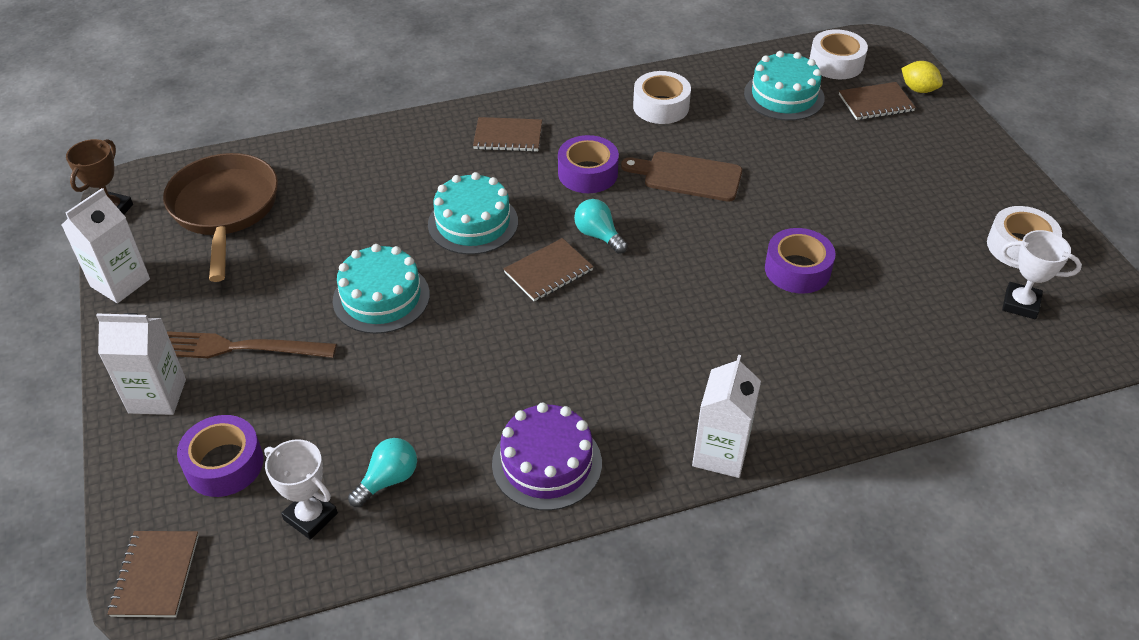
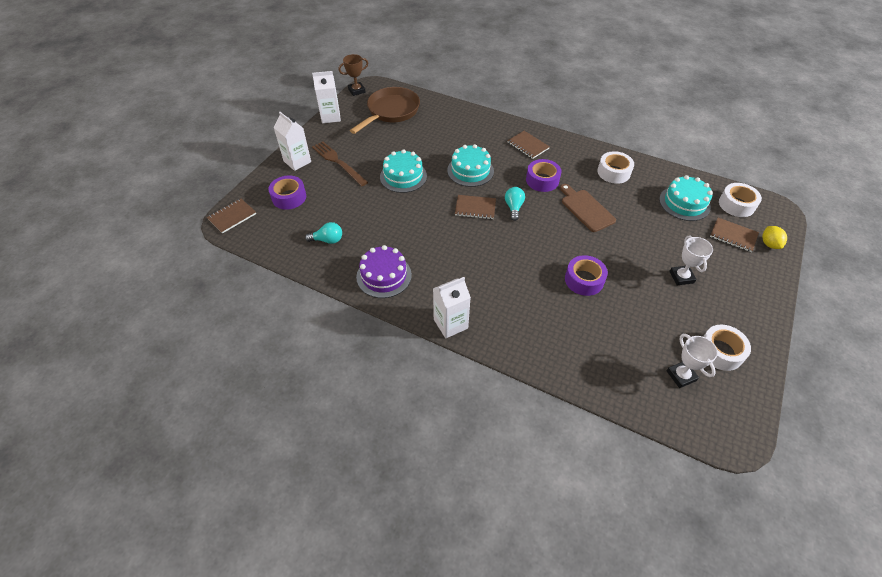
camera: 45 degrees right, 5 degrees up
white trophy [264,439,338,540] -> white trophy moved to [669,236,713,285]

